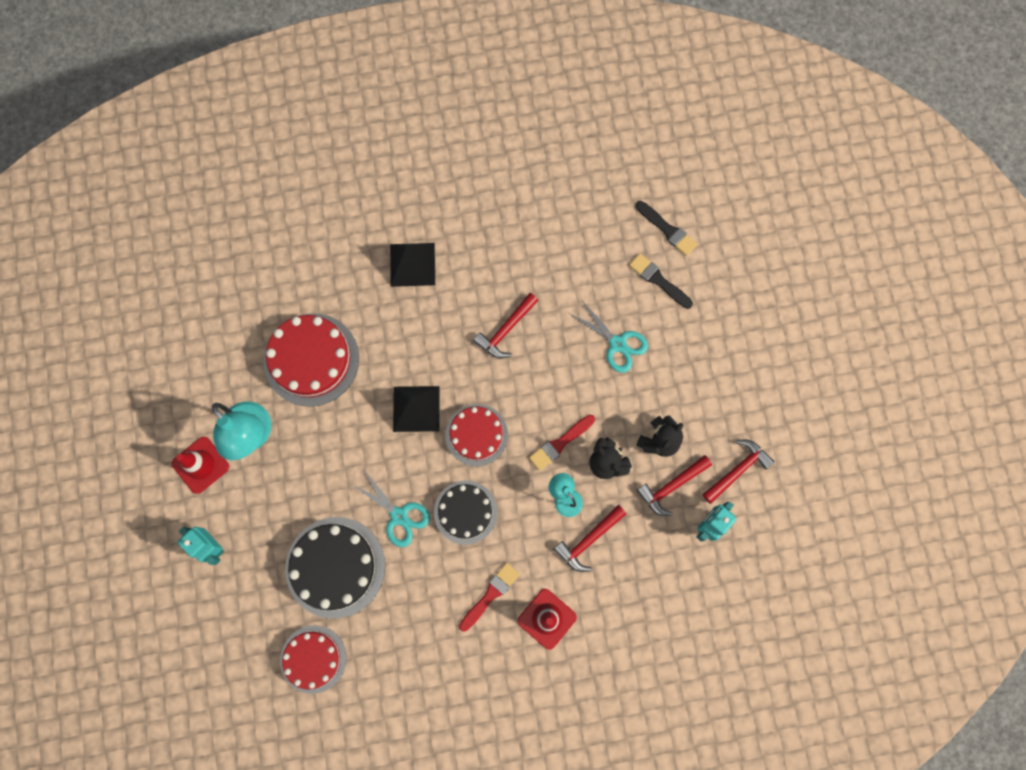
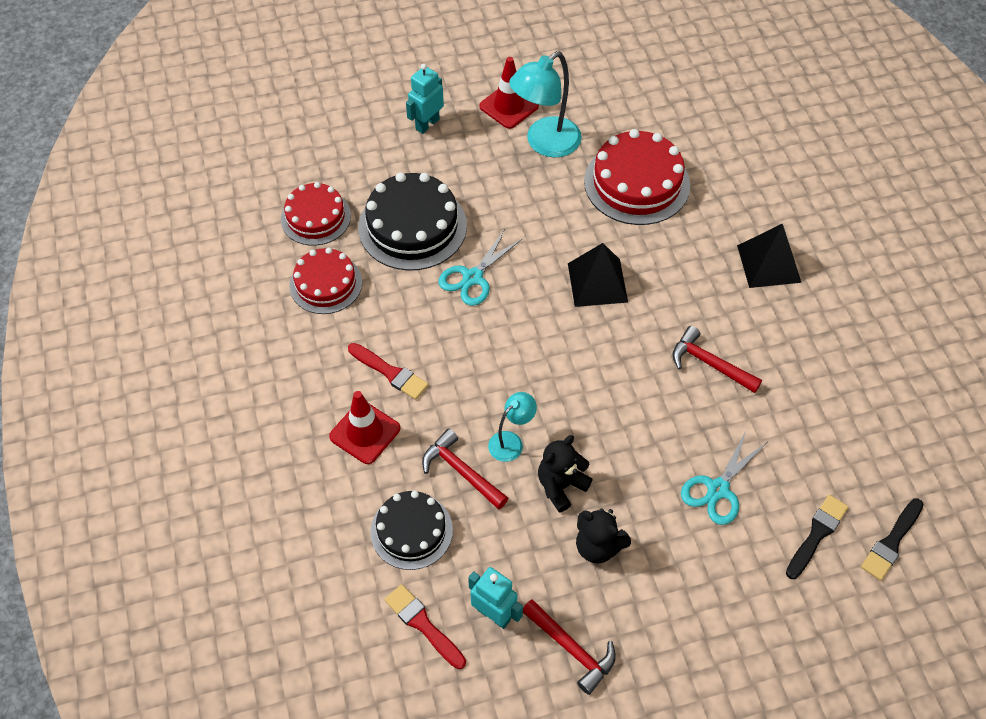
camera: 85 degrees right, 20 degrees down
black cake [434,480,498,545] -> black cake moved to [370,491,453,570]
red cake [445,404,508,466] -> red cake moved to [290,247,362,314]
red brush [529,415,595,471] -> red brush moved to [385,584,466,669]
red hammer [636,455,712,516] -> none

